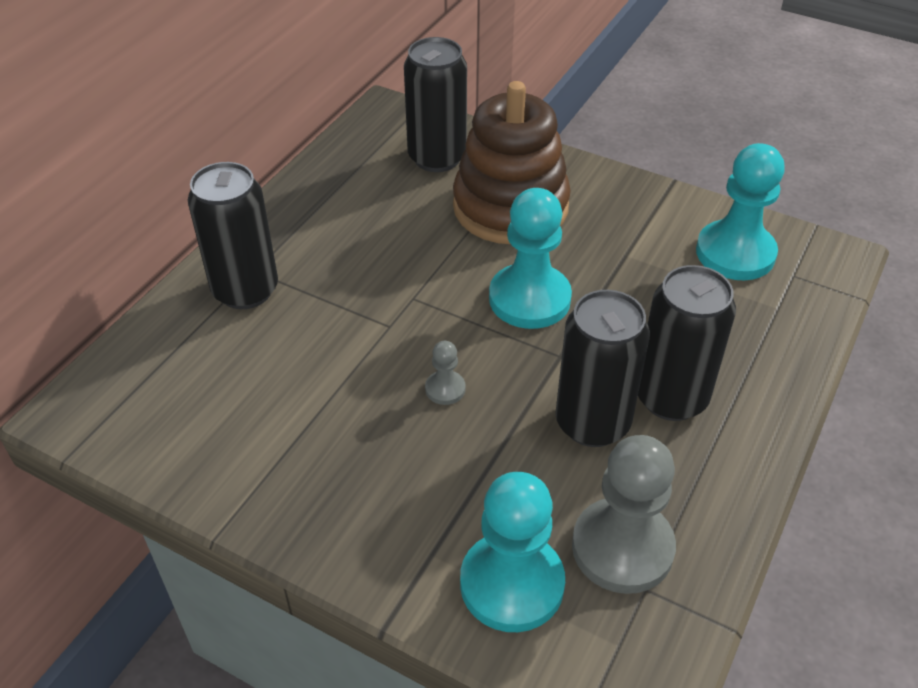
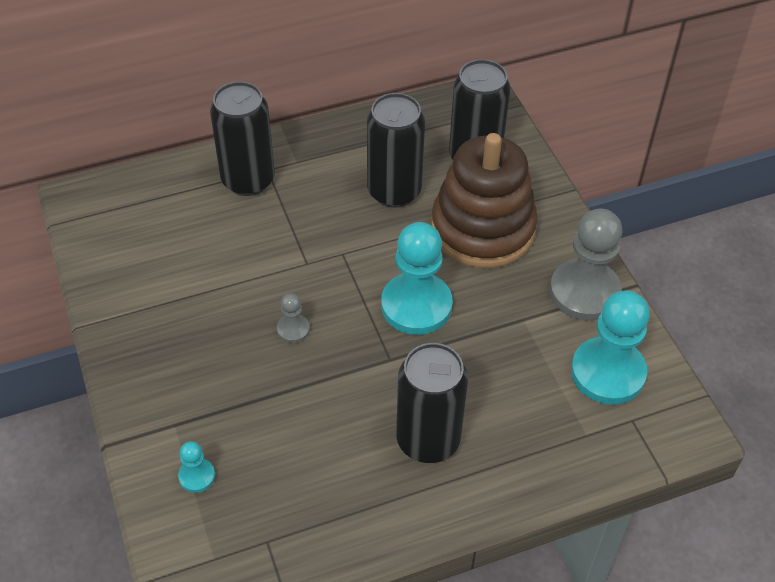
camera: 40 degrees right, 5 degrees up
turquoise pawn [460,472,565,632] -> turquoise pawn [178,441,215,493], size x0.45
black can [555,290,650,447] -> black can moved to [367,93,425,208]
grey pawn [572,435,676,594] -> grey pawn moved to [550,209,622,321]

